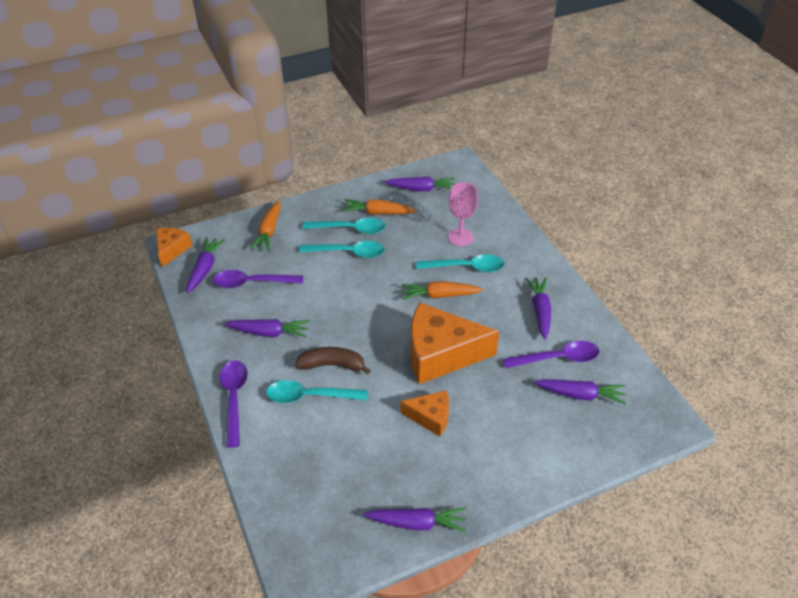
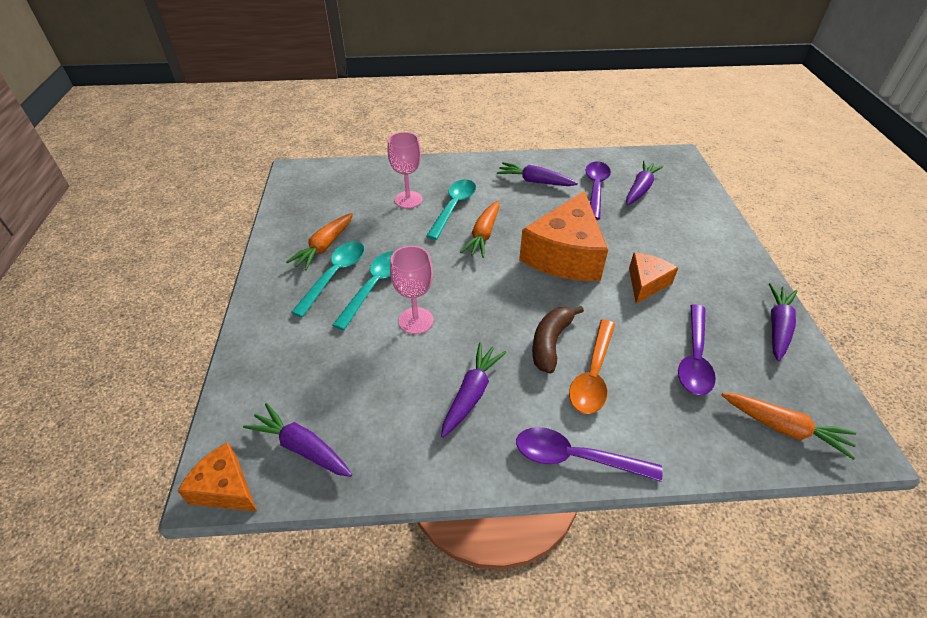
camera: 70 degrees left, 0 degrees up
purple spoon [213,270,303,288] -> purple spoon moved to [678,304,716,395]
orange carrot [250,200,281,251] -> orange carrot moved to [722,393,856,460]
turquoise spoon [266,380,368,403] -> orange spoon [569,319,615,414]
purple carrot [384,177,455,191] -> none
none -> pink goblet [390,246,434,334]

